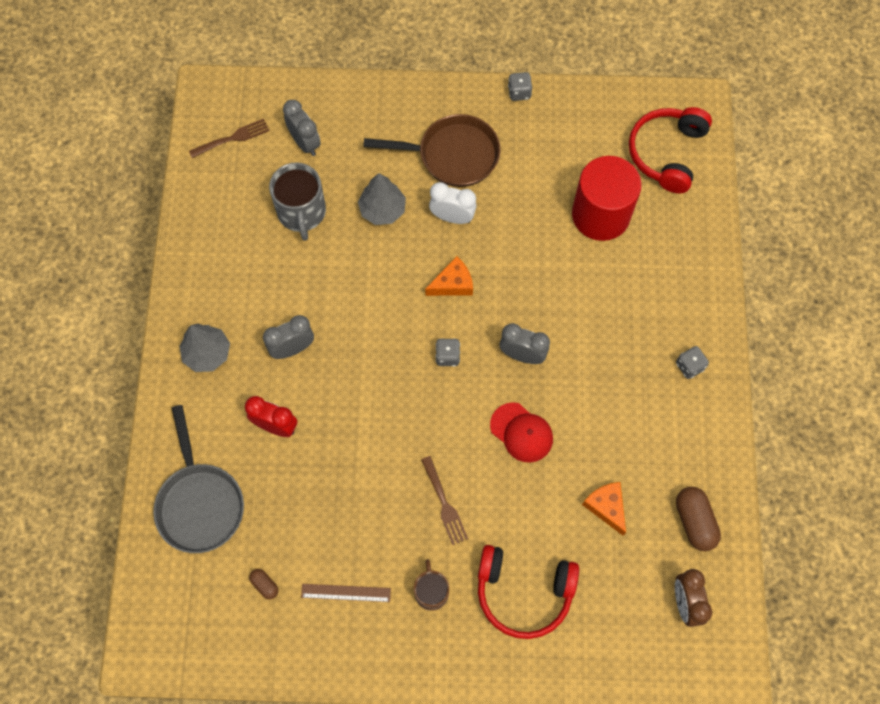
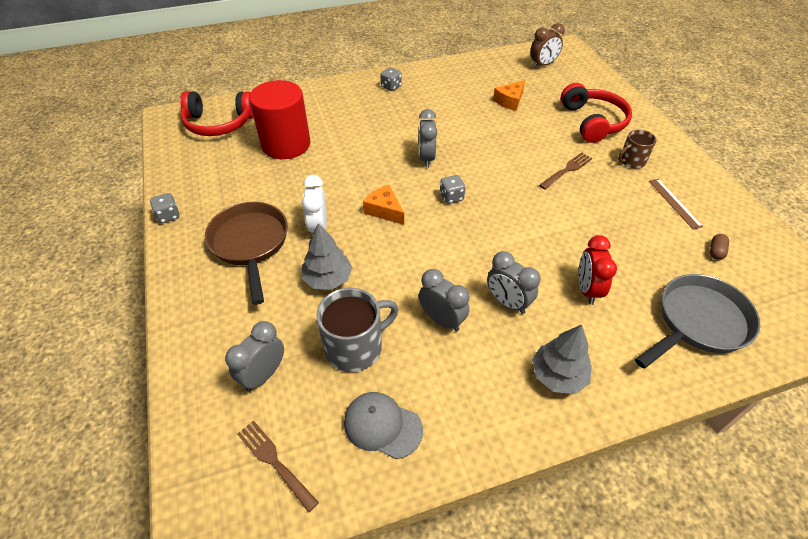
camera: 110 degrees left, 20 degrees down
red cap [490,402,553,462] -> none
brown capsule [676,487,721,551] -> none
none -> grey cap [344,392,423,459]
none -> grey clock [419,269,470,332]

